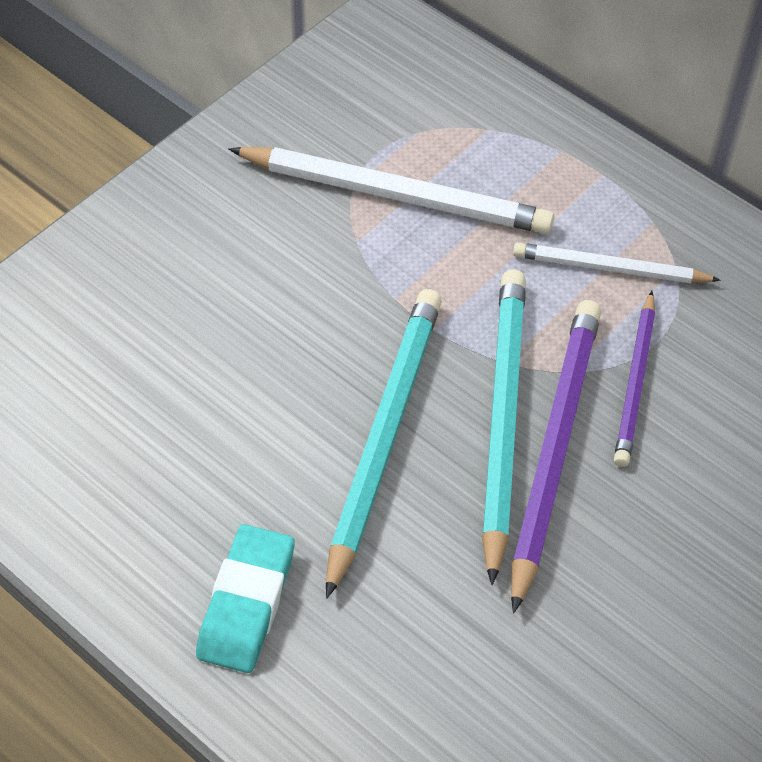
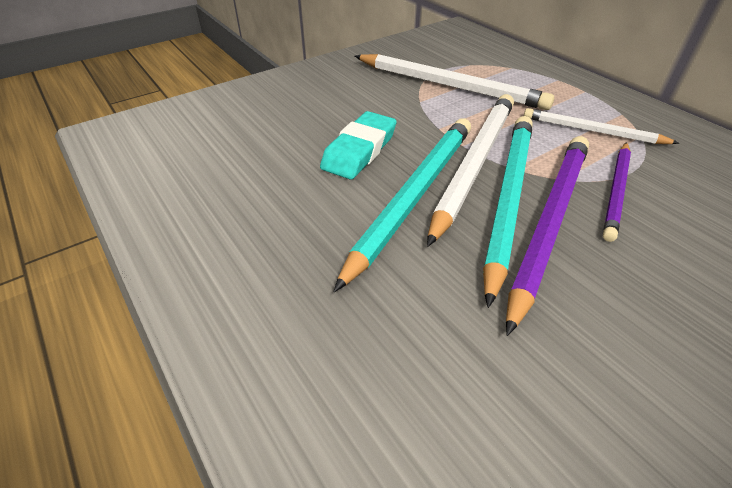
camera: 15 degrees right, 10 degrees down
turquoise eraser [196,524,294,673] -> turquoise eraser moved to [320,111,397,179]
none -> white pencil [427,94,514,247]

